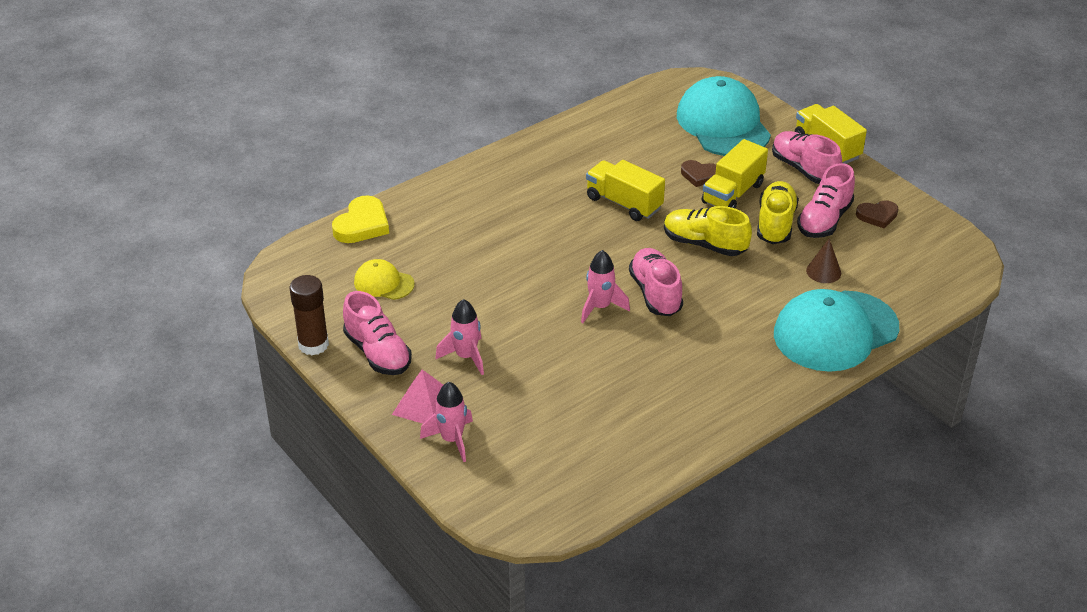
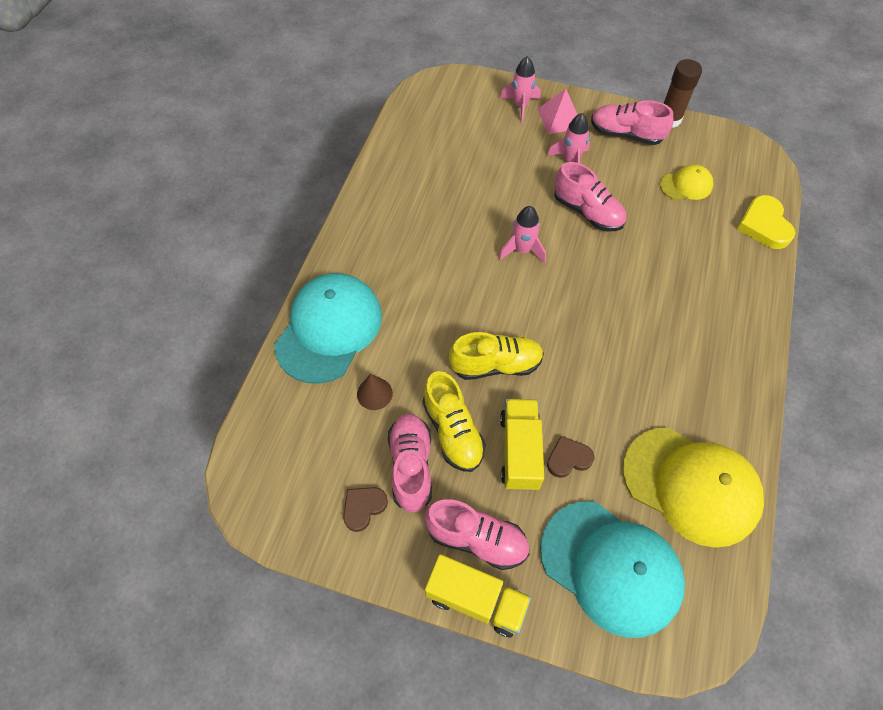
camera: 145 degrees right, 20 degrees up
yellow truck [586,160,665,221] -> none
pink shoe [629,248,683,316] -> pink shoe moved to [554,162,626,231]
none -> yellow cap [623,427,764,548]

